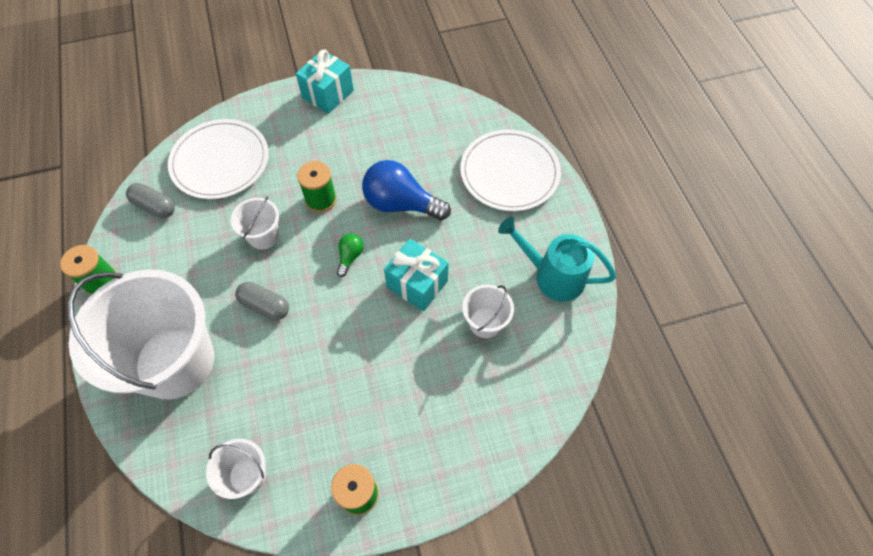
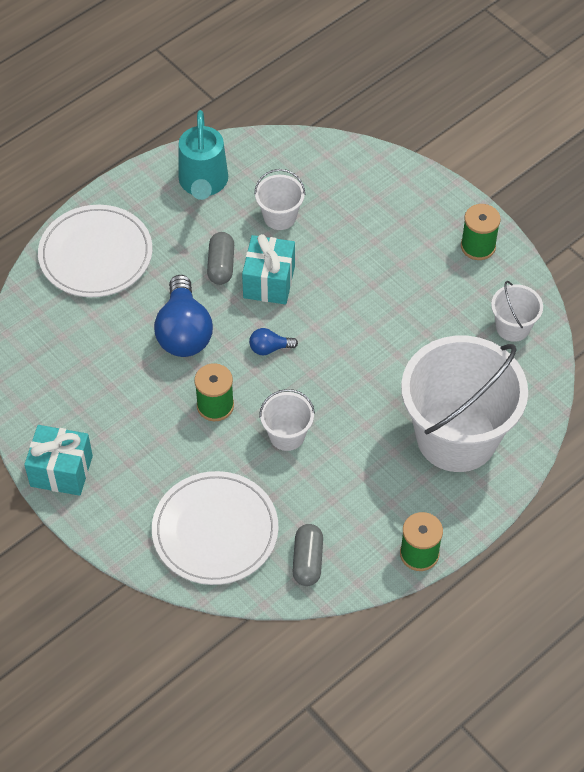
camera: 115 degrees left, 5 degrees down
grey capsule [235,282,289,320] -> grey capsule moved to [207,232,234,285]
green light bulb [337,234,364,277] -> blue light bulb [249,328,298,355]

